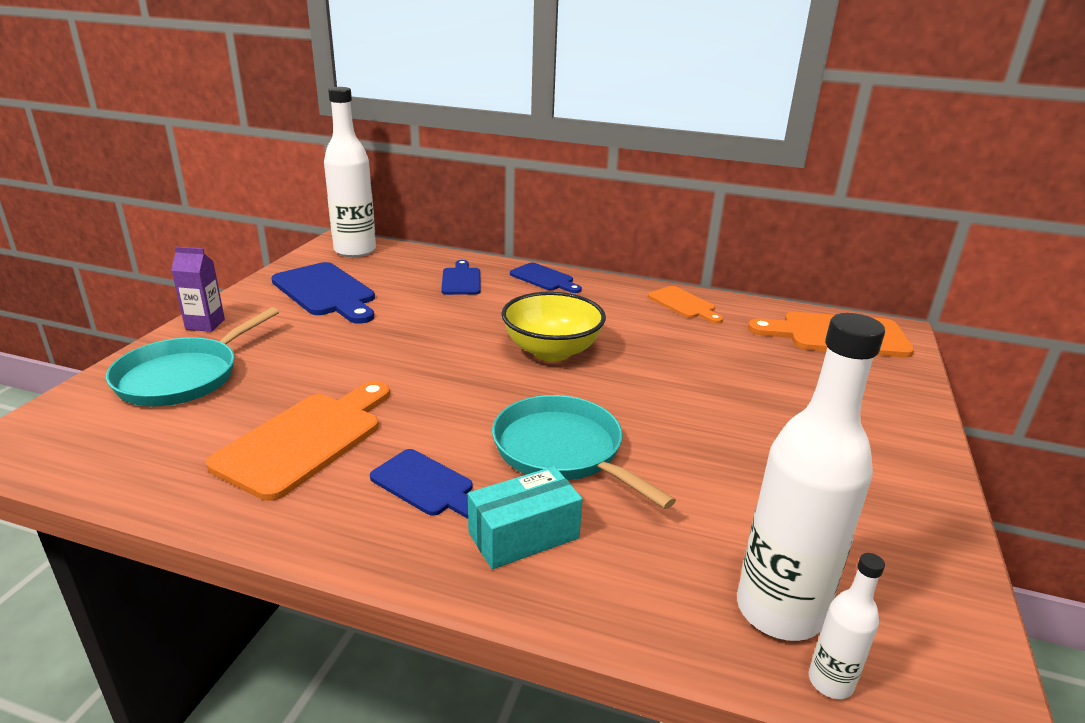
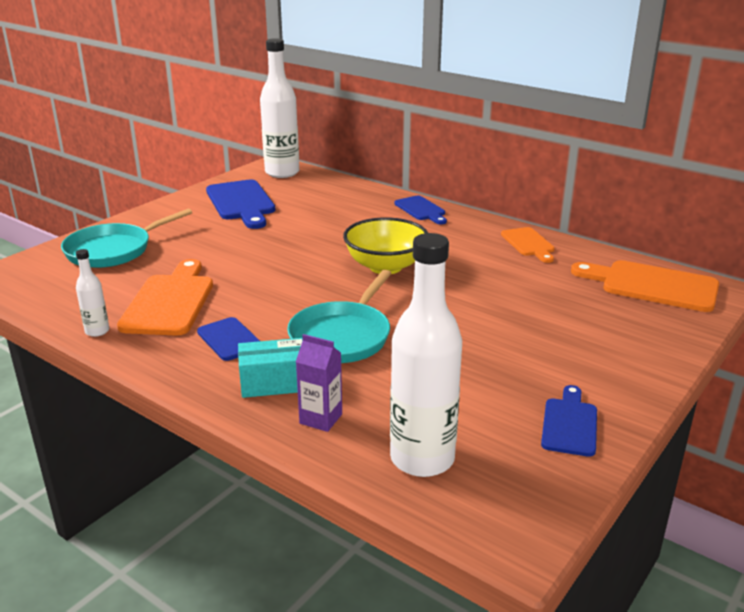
camera: 20 degrees right, 0 degrees up
purple carton [171,247,225,332] -> purple carton moved to [296,334,342,432]
orange cutting board [206,381,390,501] -> orange cutting board turned 45 degrees counterclockwise [117,259,213,336]
blue cutting board [441,260,481,295] -> blue cutting board moved to [541,385,597,457]
turquoise pan [492,395,676,509] -> turquoise pan turned 135 degrees counterclockwise [287,270,392,363]
white bottle [809,553,885,699] -> white bottle moved to [76,249,109,337]

